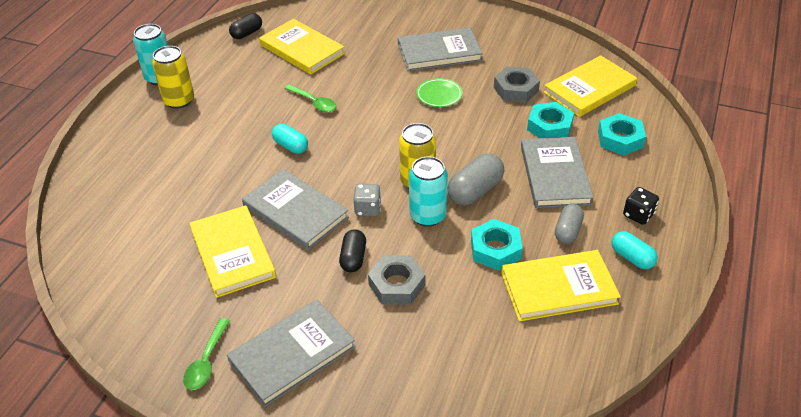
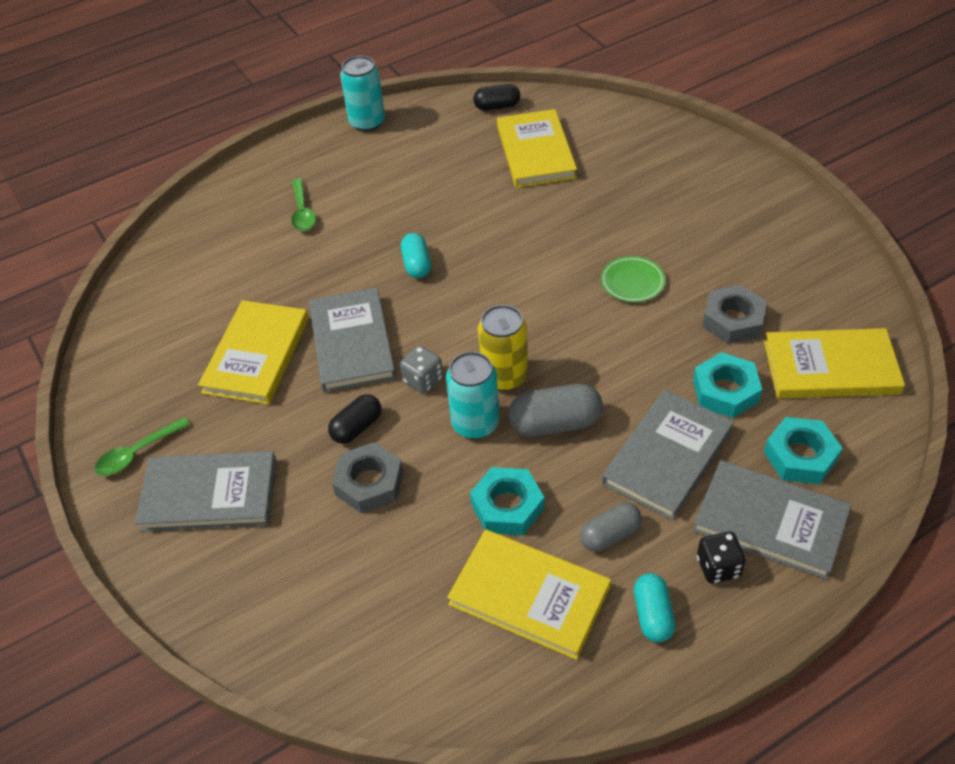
camera: 40 degrees right, 5 degrees up
yellow can [152,46,194,109] -> none
green spoon [284,84,336,112] -> green spoon moved to [291,179,316,231]
grey book [398,28,483,71] -> grey book moved to [693,460,851,580]

